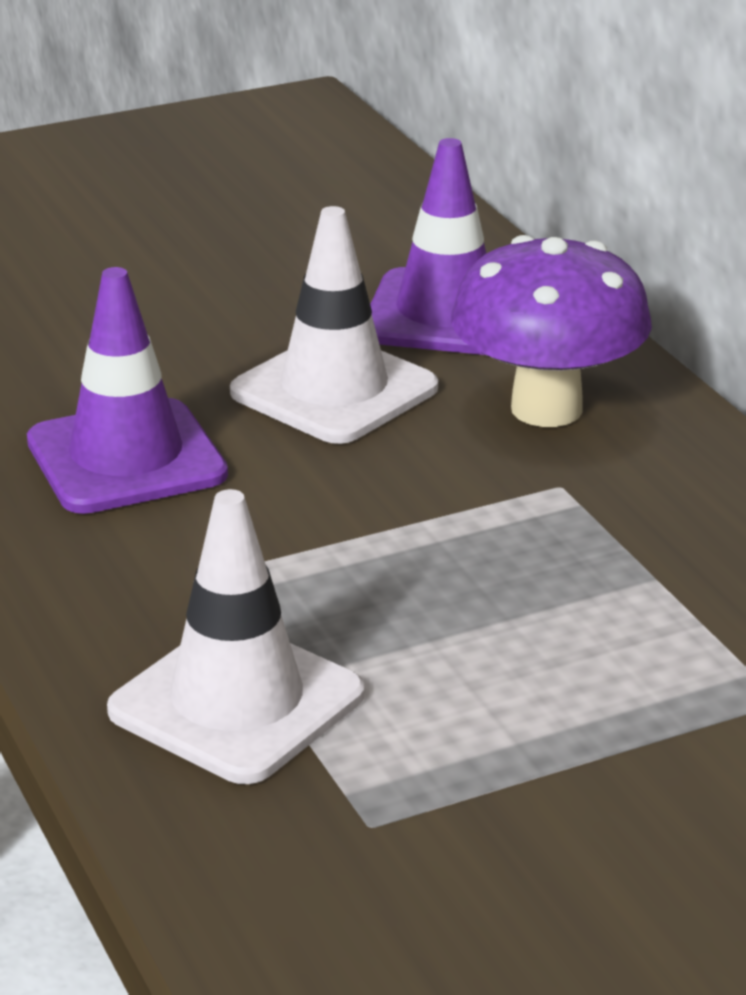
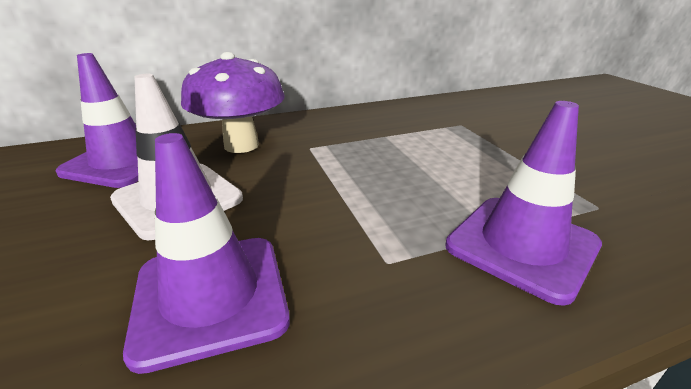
camera: 85 degrees left, 0 degrees up
white traffic cone [107,489,365,784] -> purple traffic cone [445,101,602,306]

